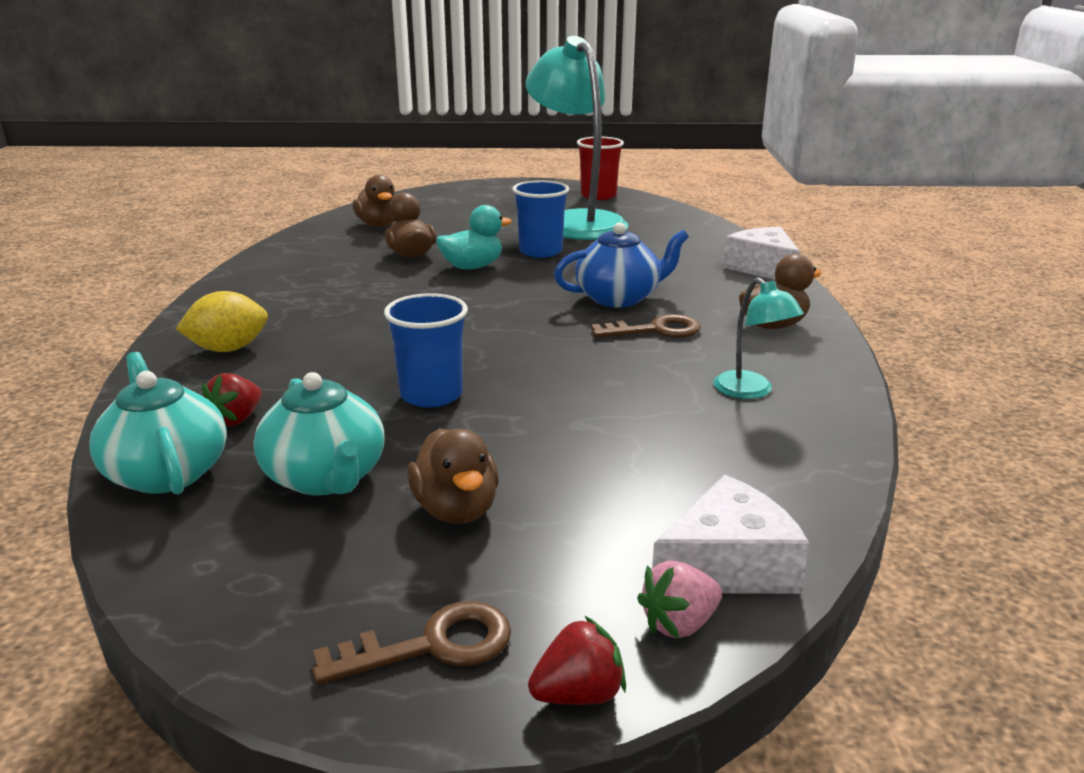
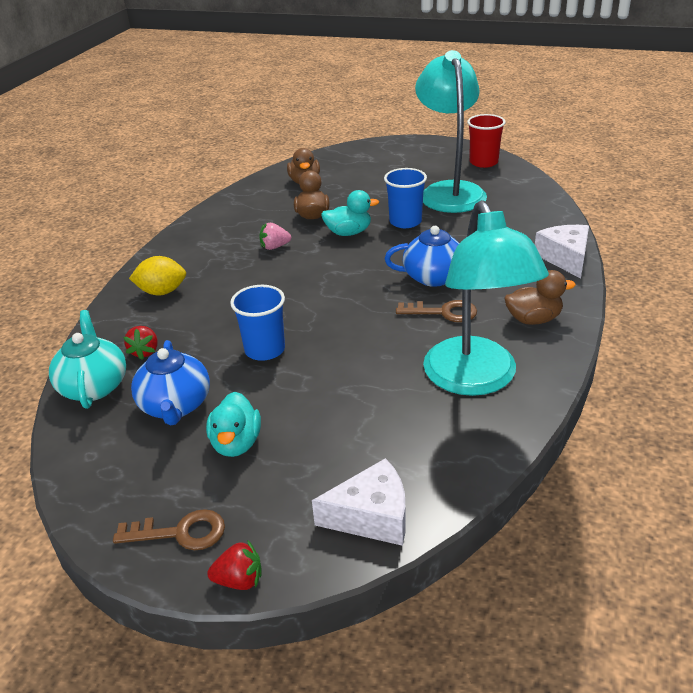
camera: 20 degrees right, 10 degrees up
red strawberry [202,373,262,426] -> red strawberry turned 45 degrees counterclockwise [123,326,158,360]
turquoise teapot [253,372,384,496] -> blue teapot [131,340,210,426]
brown duck [407,428,499,524] -> turquoise duck [206,392,261,457]
pink strawberry [637,561,722,638] -> pink strawberry moved to [259,223,291,250]
turquoise lamp [714,277,804,399] -> turquoise lamp [423,200,549,396], size x2.27

